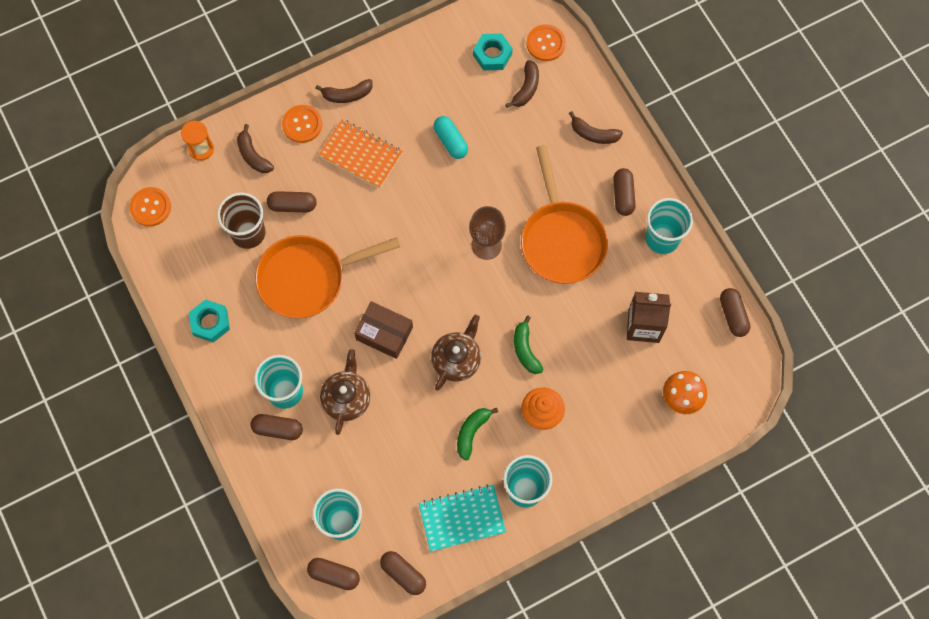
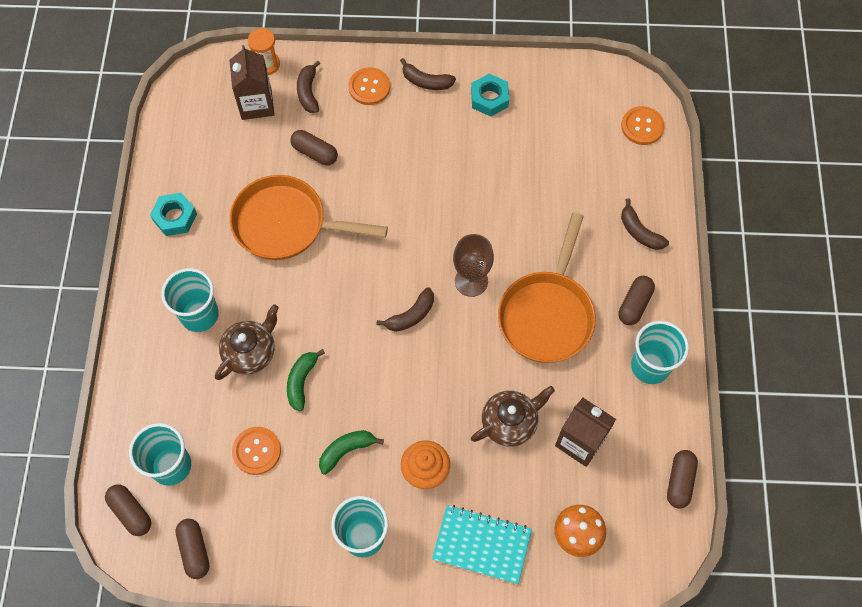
camera: 30 degrees right, 5 degrees down
orange button [129,187,171,227] -> orange button moved to [232,427,281,475]
brown cup [217,193,265,249] -> none
brown capsule [250,414,303,440] -> none
orange notebook [319,119,403,189] -> none
brown box [354,301,413,359] -> none
turquoise notebook [419,484,506,551] -> turquoise notebook moved to [432,505,532,584]
brown teapot [431,315,481,390] -> brown teapot moved to [471,386,555,447]
turquoise capsule [433,116,468,159] -> none
turquoise nut [473,33,513,70] -> turquoise nut moved to [471,74,509,117]
brown banana [505,60,539,108] -> brown banana moved to [377,287,434,332]
green banana [514,316,543,374] -> green banana moved to [287,349,325,411]
none -> brown carton [229,45,274,120]

